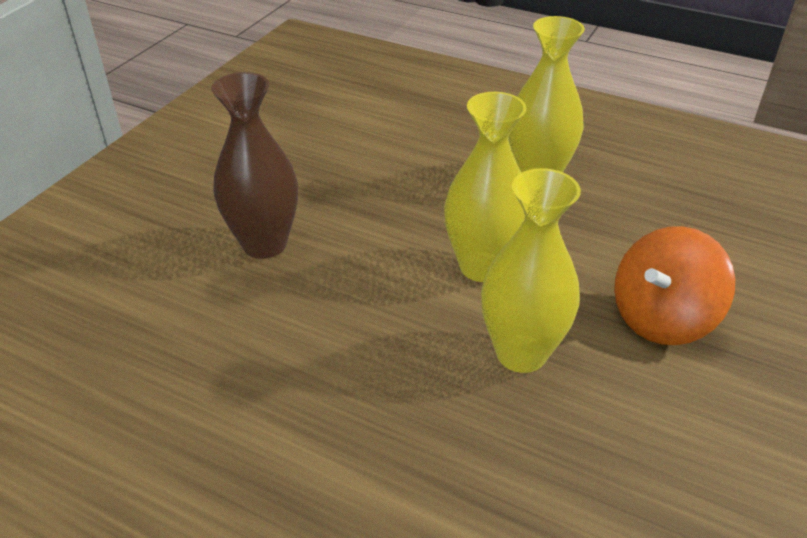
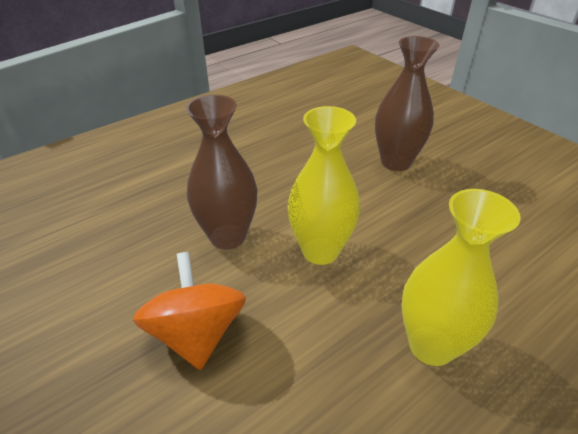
camera: 115 degrees right, 0 degrees up
yellow vase [481,168,581,373] -> brown vase [186,94,258,250]

